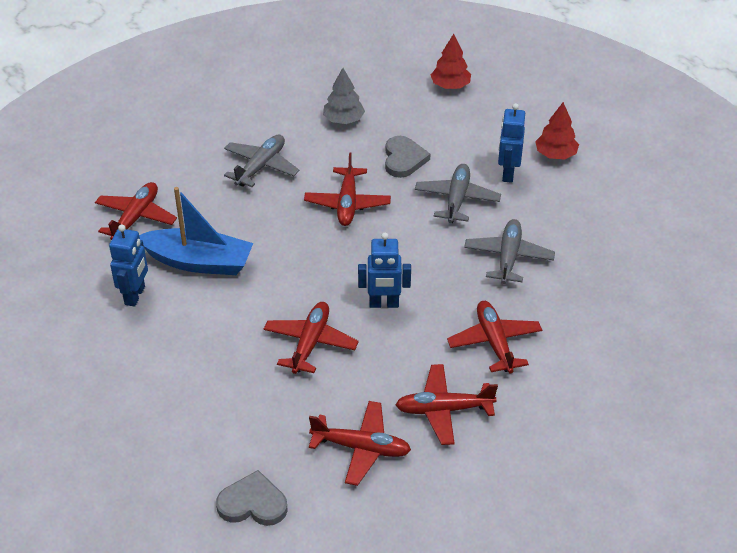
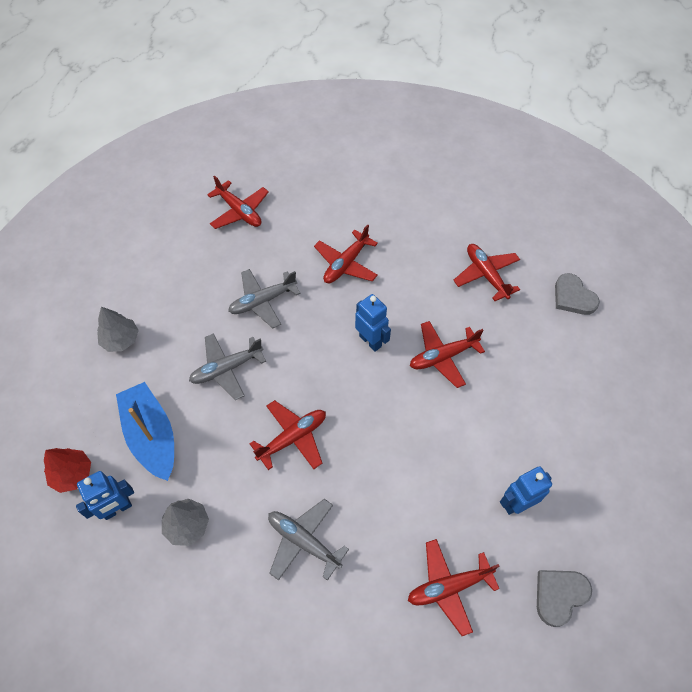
camera: 130 degrees left, 15 degrees up
blue boat [139,187,253,275] -> blue boat moved to [116,382,174,481]
grey plane [224,135,299,187] -> grey plane turned 45 degrees clockwise [268,499,349,581]
grey heart [385,136,430,178] -> grey heart moved to [537,570,592,627]
red plane [395,364,498,445] -> red plane moved to [207,175,269,229]
blue robot [498,103,525,183] -> blue robot moved to [76,471,134,520]
red tree [535,102,579,159] -> grey tree [97,307,139,352]

